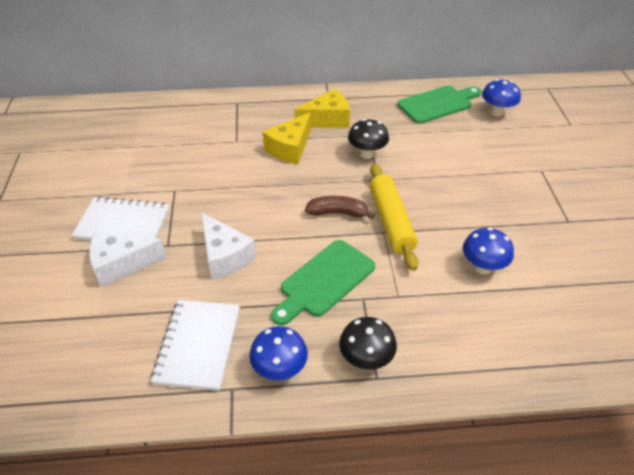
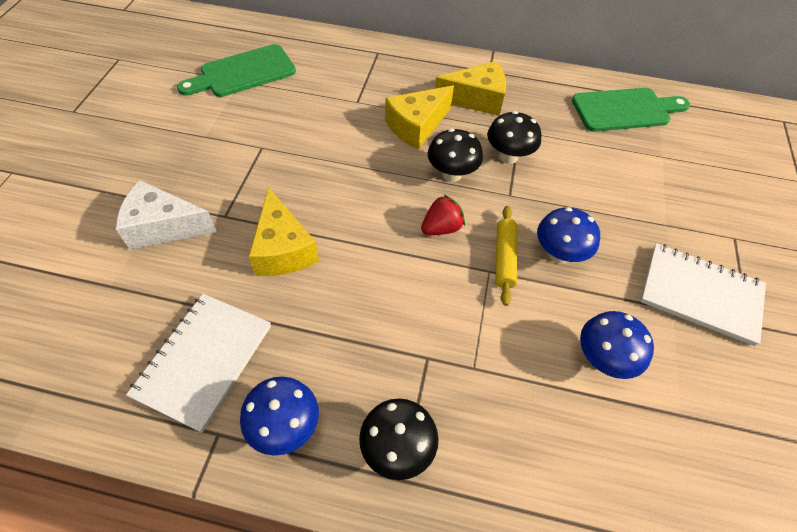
camera: 15 degrees right, 10 degrees up
white notebook [72,197,170,241] -> white notebook moved to [640,243,766,346]
white cheese [201,212,256,279] -> yellow cheese [249,187,319,276]
green cutting board [271,240,375,326] -> green cutting board moved to [177,44,296,97]
brown banana [305,196,375,219] -> red strawberry [421,195,465,235]
yellow rolling pin [370,164,419,271] -> yellow rolling pin [495,206,517,306], size x0.61
blue mushroom [482,79,521,117] -> blue mushroom moved to [537,207,600,263]
none -> black mushroom [428,129,483,182]

